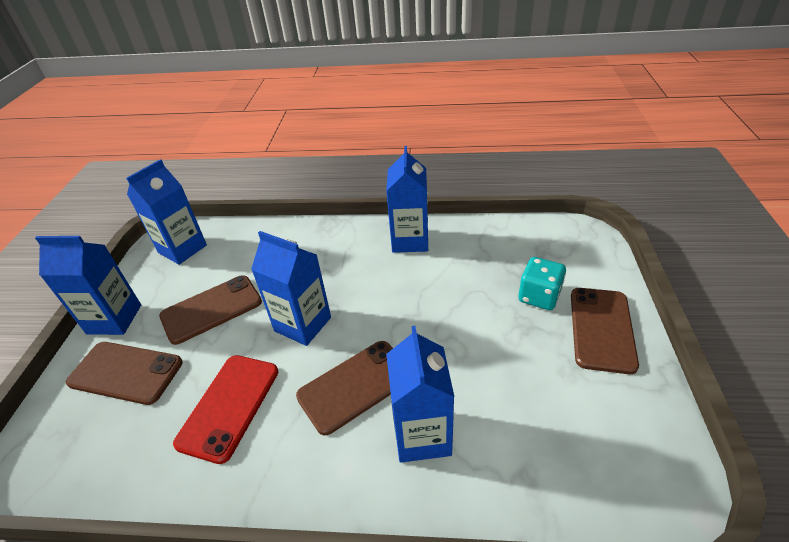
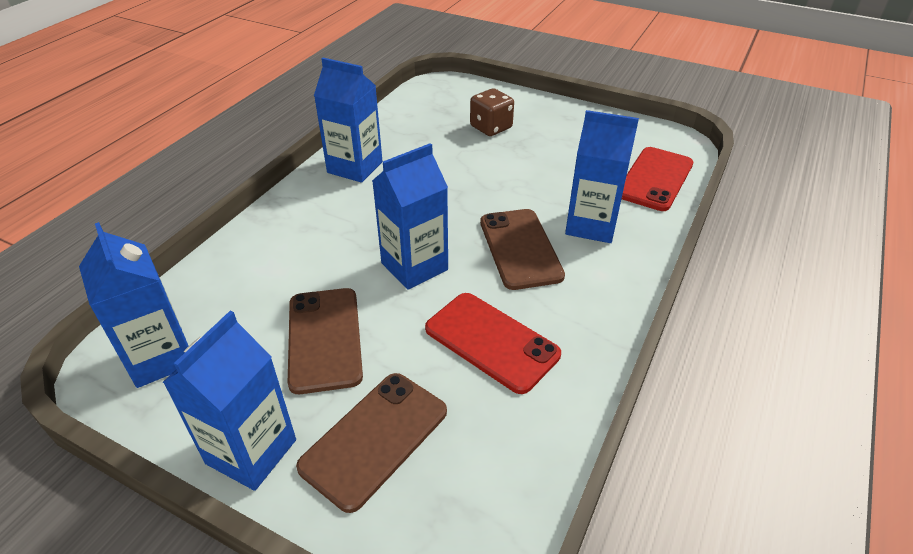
camera: 70 degrees left, 0 degrees up
turquoise dice [518,257,566,310] -> brown dice [470,88,514,136]
brown phone [571,288,639,374] -> none
none -> red phone [622,147,693,211]

